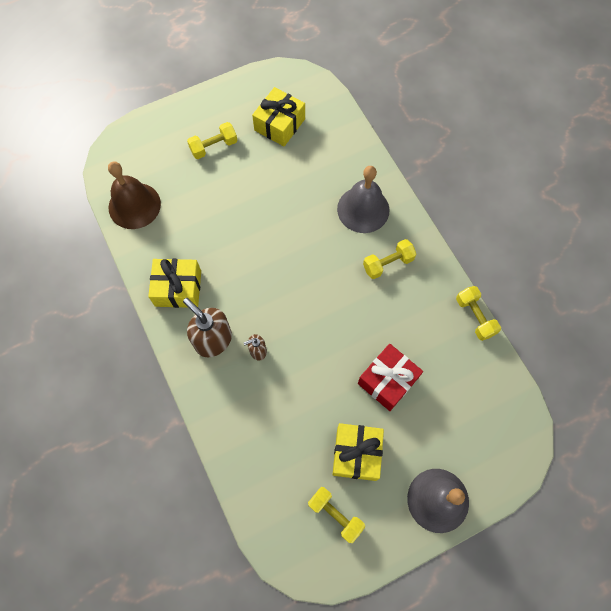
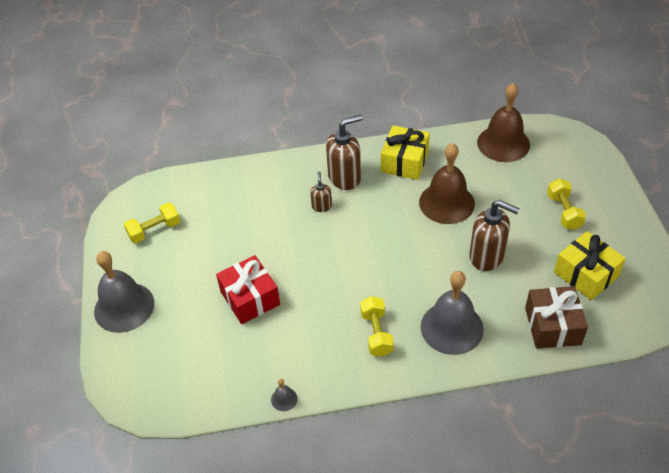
camera: 110 degrees right, 20 degrees down
yellow gift [332,423,384,481] -> none
yellow dumbbell [456,286,501,341] -> grey bell [271,379,297,411]
none -> brown bell [419,143,475,224]
none -> brown soap dispenser [469,200,520,271]
none -> brown gift [525,286,588,349]

